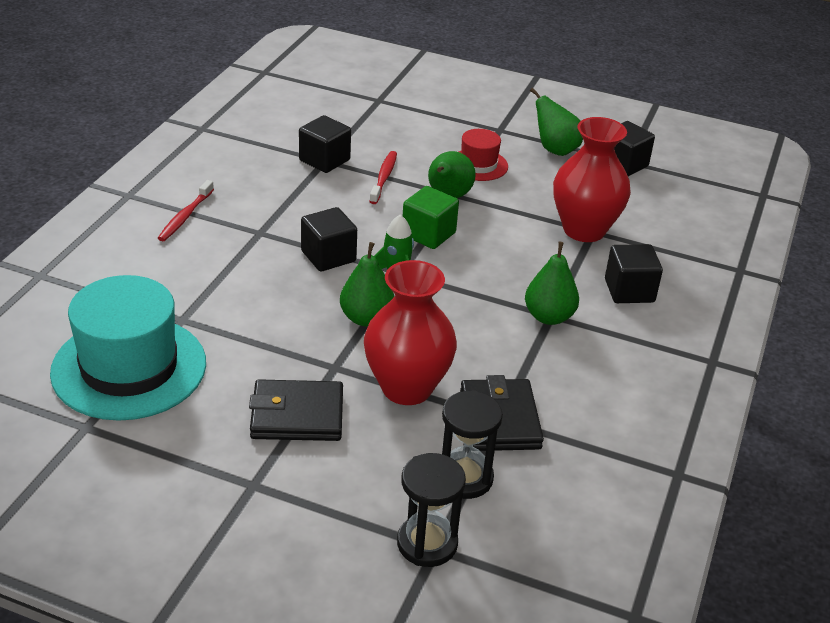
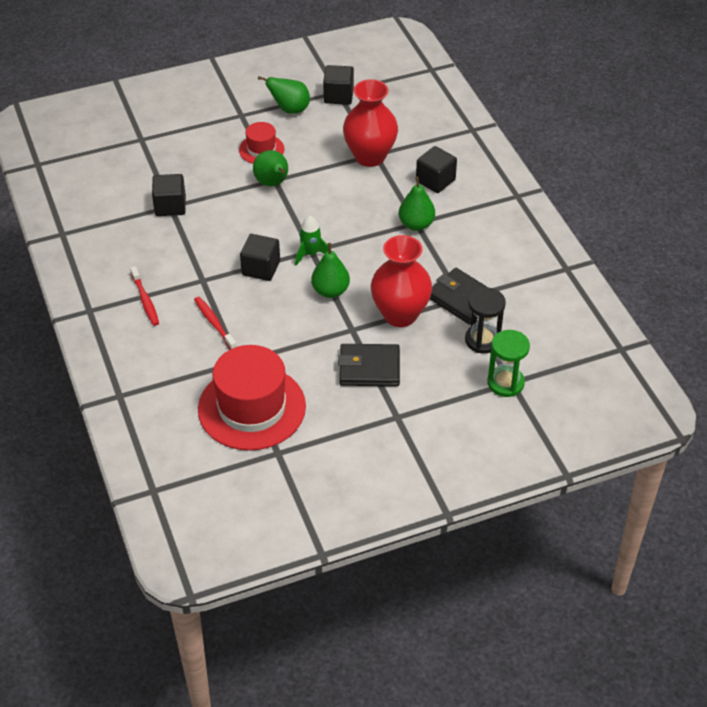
camera: 40 degrees left, 10 degrees up
turquoise hat [50,275,206,421] -> red hat [198,345,306,451]
black wallet [249,379,343,441] -> black wallet turned 45 degrees clockwise [338,344,400,386]
red toothbrush [369,151,397,204] -> red toothbrush moved to [194,297,236,349]
black hourglass [397,453,466,567] -> green hourglass [487,330,530,397]
green cube [403,186,459,249] -> none

